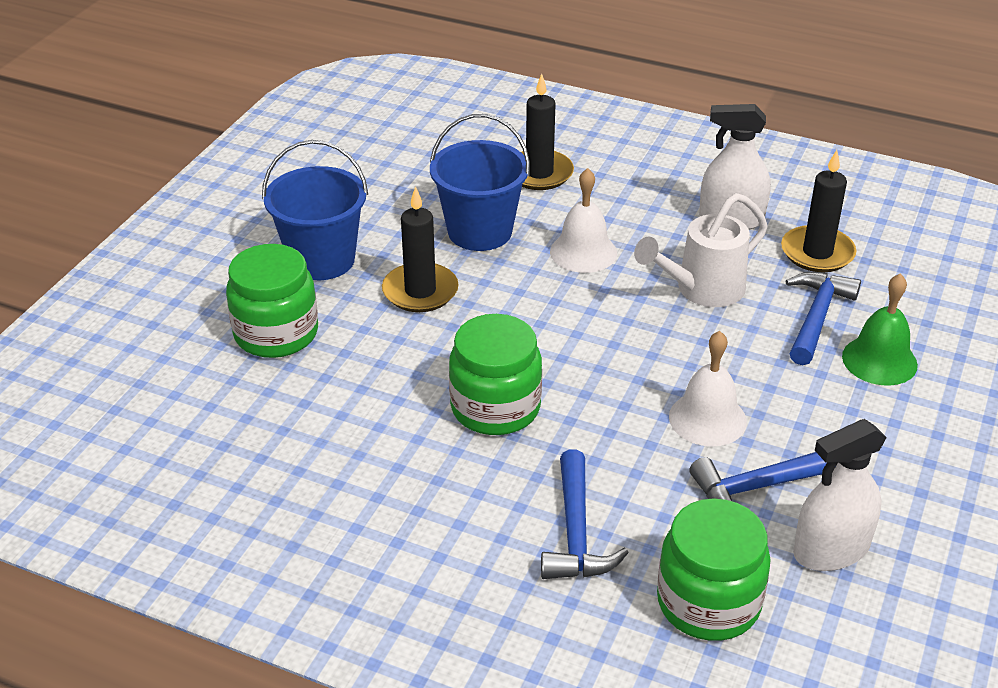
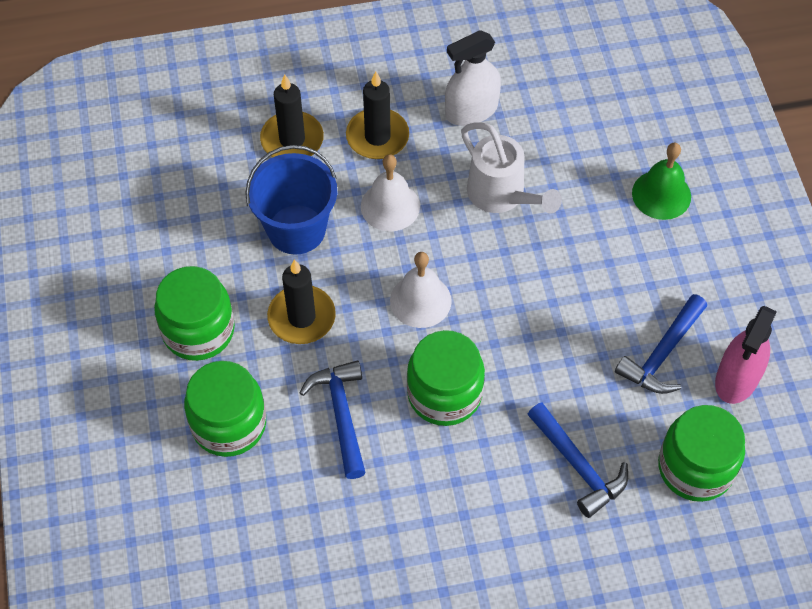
camera: 35 degrees left, 20 degrees up
blue bucket [262,140,368,280] -> green jar [154,266,235,361]
white watering can [634,193,768,307] -> white watering can turned 60 degrees counterclockwise [461,122,562,213]
white bell [669,331,747,447] -> white bell moved to [390,252,452,328]
black candle [781,150,856,272] -> black candle moved to [346,71,409,159]
blue hammer [786,272,861,365] -> blue hammer moved to [299,360,366,479]
white spray bottle [793,419,887,571] -> pink spray bottle [715,306,777,404]

